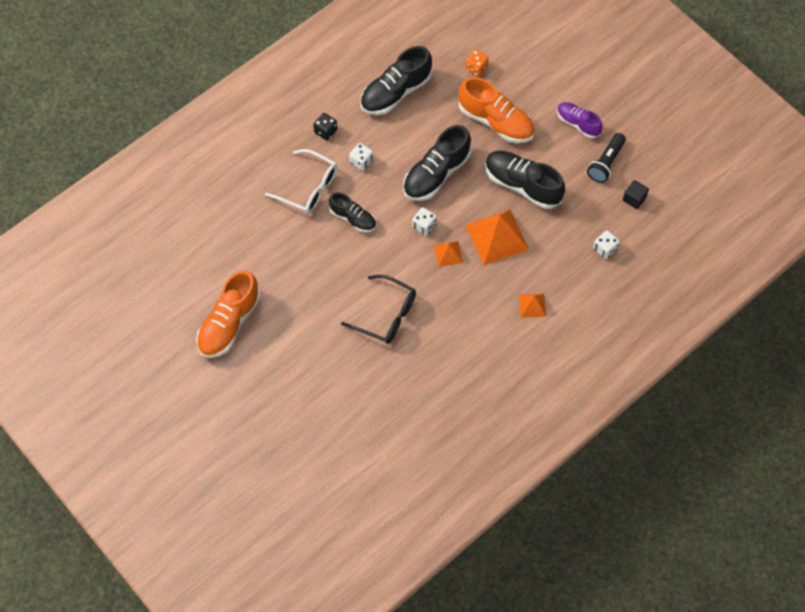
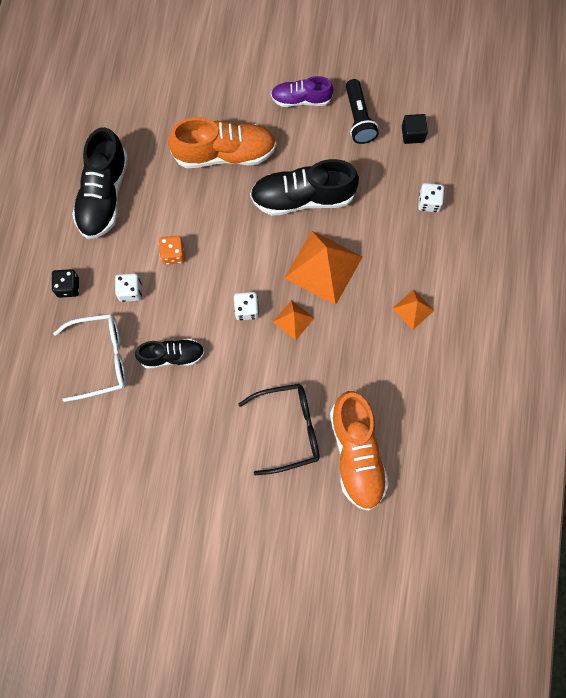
camera: 40 degrees left, 10 degrees up
orange shoe [196,270,261,358] -> orange shoe moved to [330,391,389,511]
black shoe [403,125,471,201] -> none
orange dice [465,50,489,77] -> orange dice moved to [159,236,185,265]

